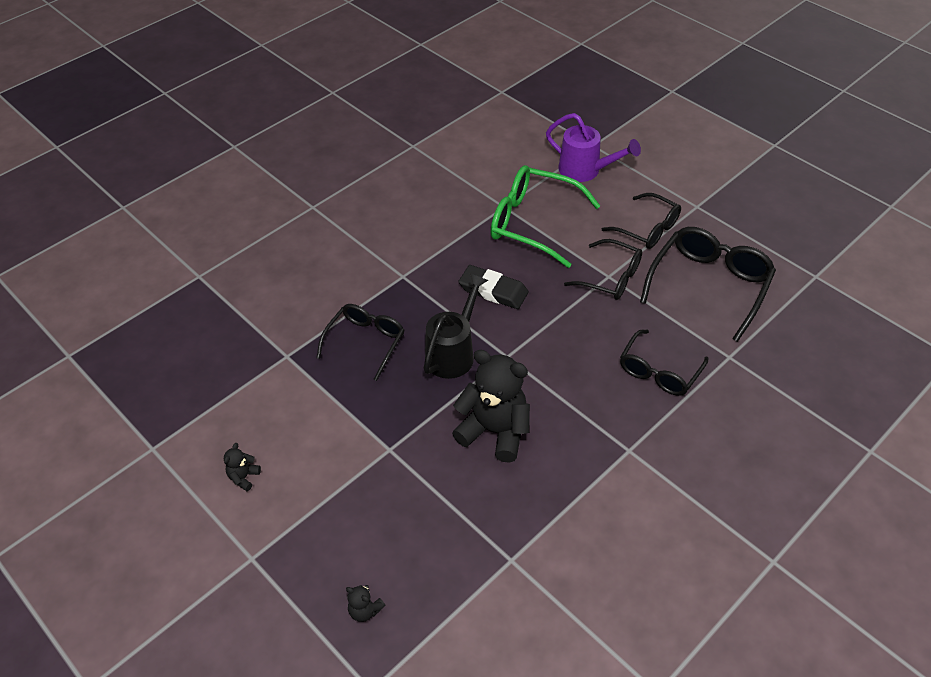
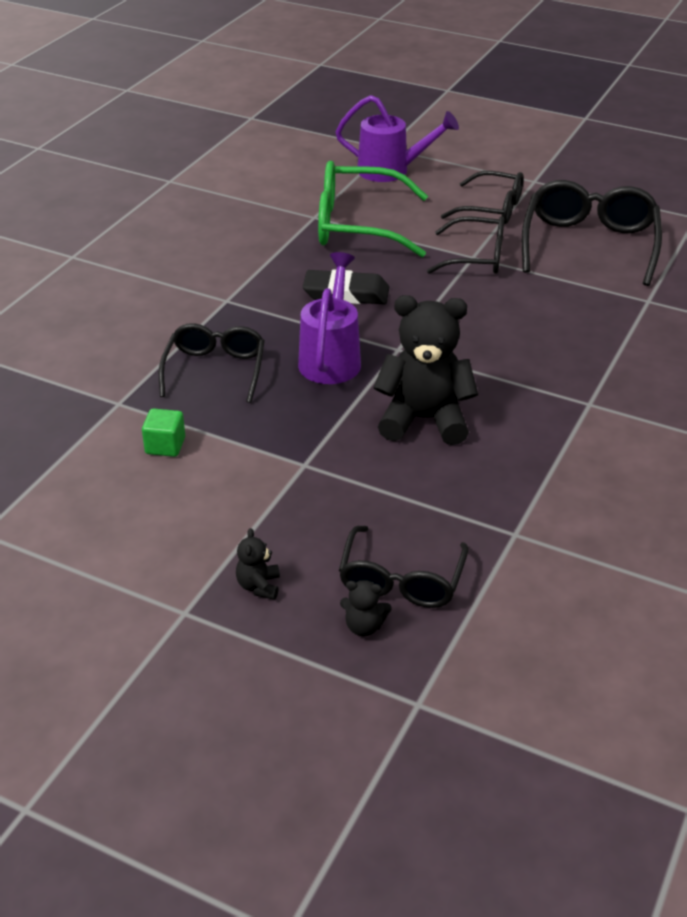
camera: 20 degrees left, 10 degrees down
black teddy bear [224,443,261,491] -> black teddy bear moved to [236,528,280,600]
black watering can [424,273,488,379] -> purple watering can [298,252,361,384]
black glasses [620,330,708,396] -> black glasses moved to [339,526,469,608]
none -> green cube [142,408,185,457]

